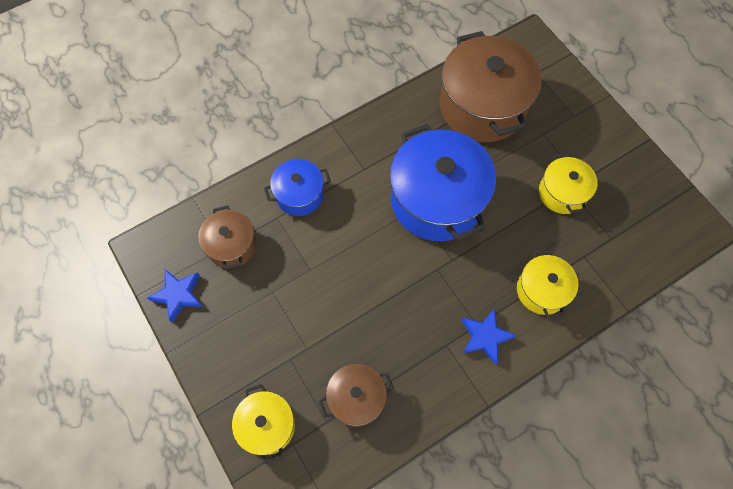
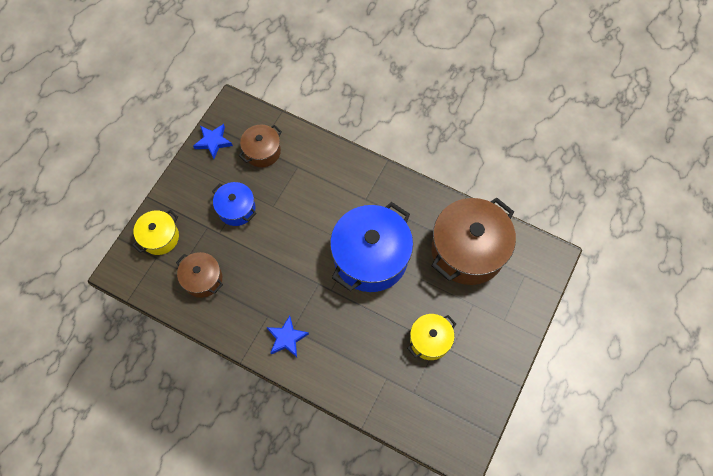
camera: 60 degrees right, 0 degrees up
blue pot [264,159,331,216] -> blue pot moved to [212,182,256,226]
yellow pot [517,250,578,318] -> none

